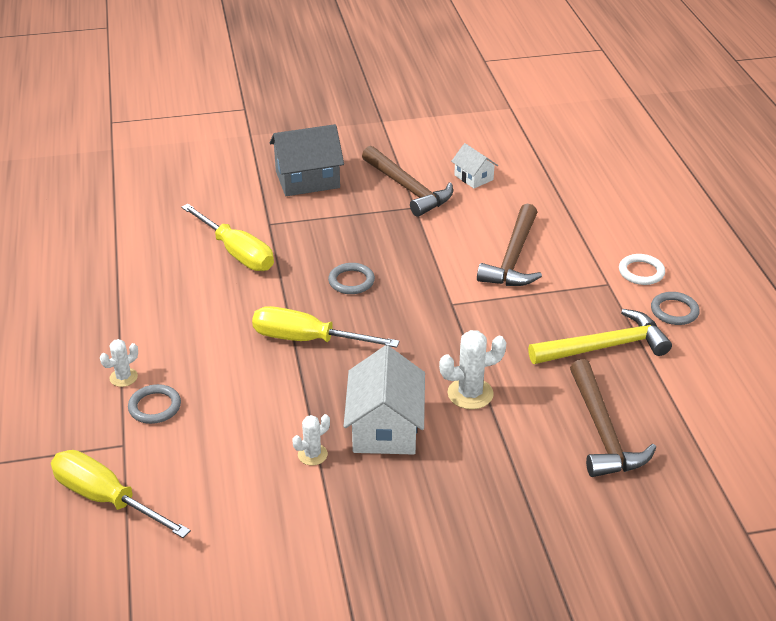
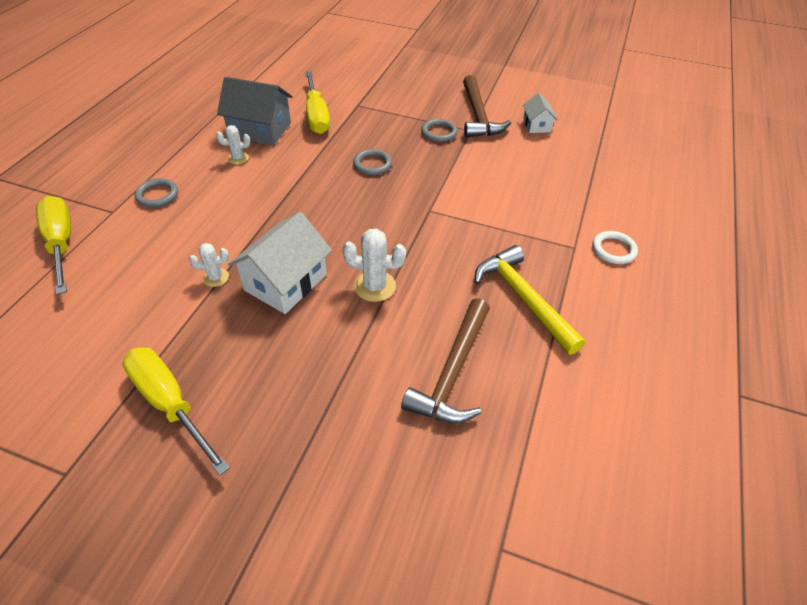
camera: 30 degrees right, 10 degrees up
white cactus [100,339,138,387] -> white cactus moved to [216,125,250,165]
yellow screwdriver [252,306,400,348] -> yellow screwdriver moved to [123,347,230,476]
grey house [269,124,344,196] -> grey house moved to [217,77,292,145]
brown hammer [477,204,542,286] -> none
yellow hammer [528,309,672,364] -> yellow hammer turned 135 degrees counterclockwise [475,245,585,355]
grey ring [651,292,700,325] -> grey ring moved to [421,119,458,142]

